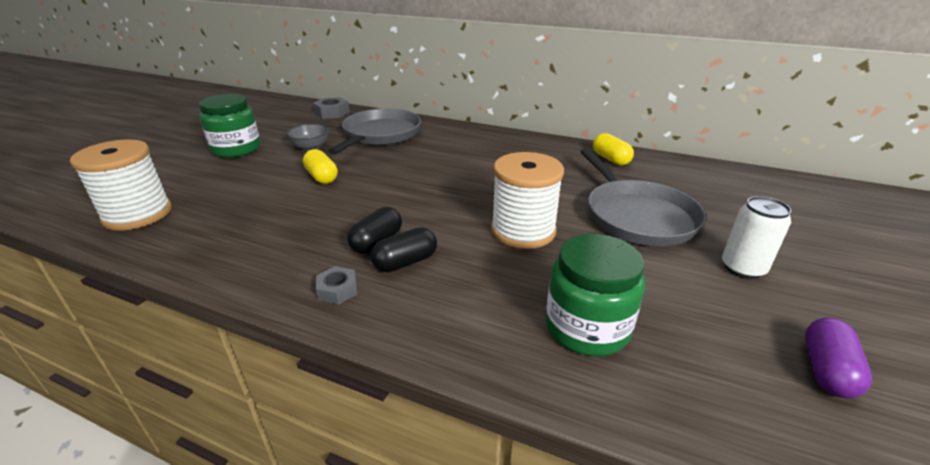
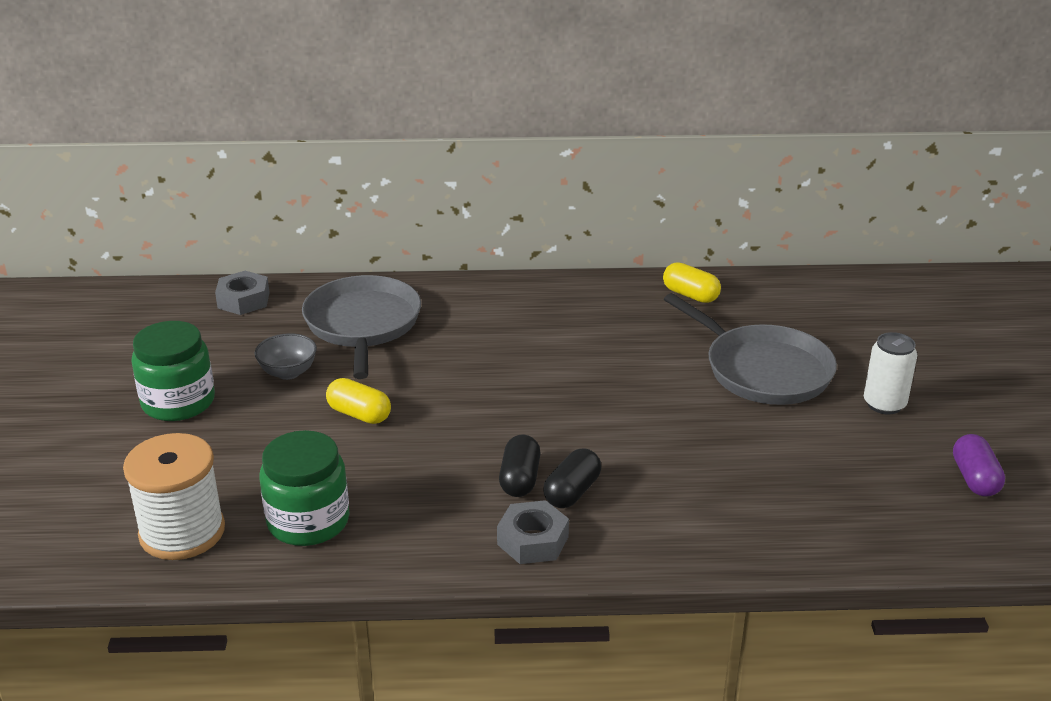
camera: 25 degrees left, 0 degrees up
grey nut [316,266,358,305] -> grey nut [497,500,569,564], size x1.52
white spool [491,152,564,249] -> none
green jar [545,234,645,356] -> green jar moved to [260,430,350,546]

